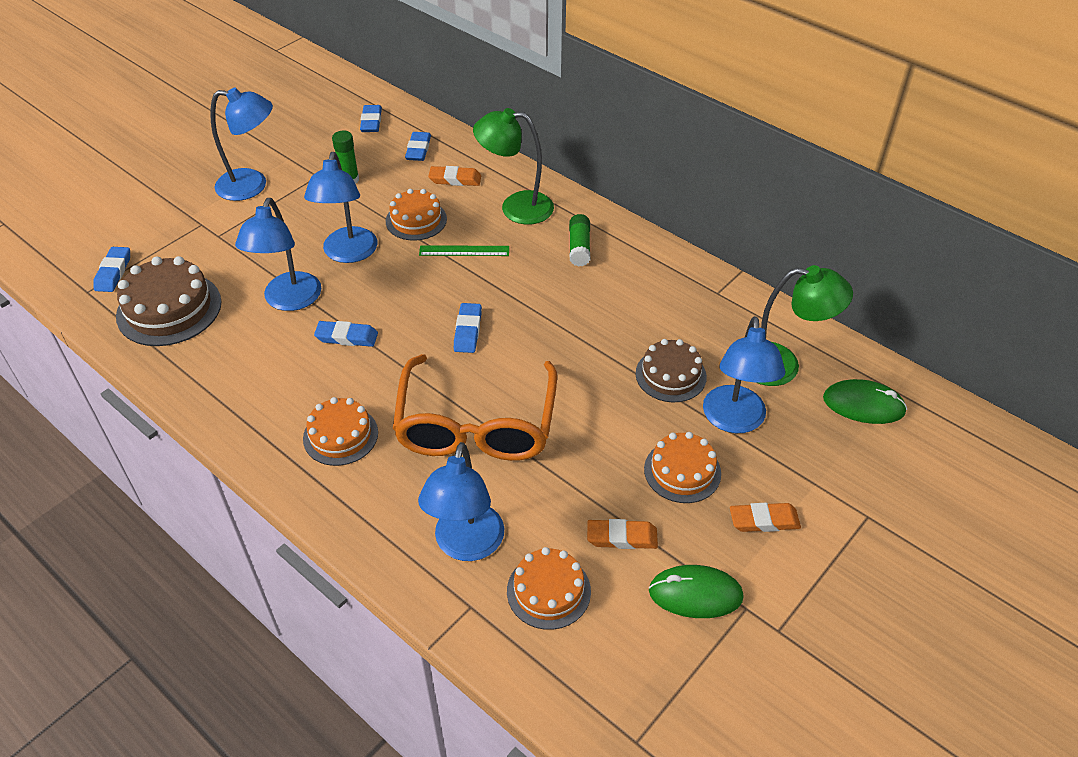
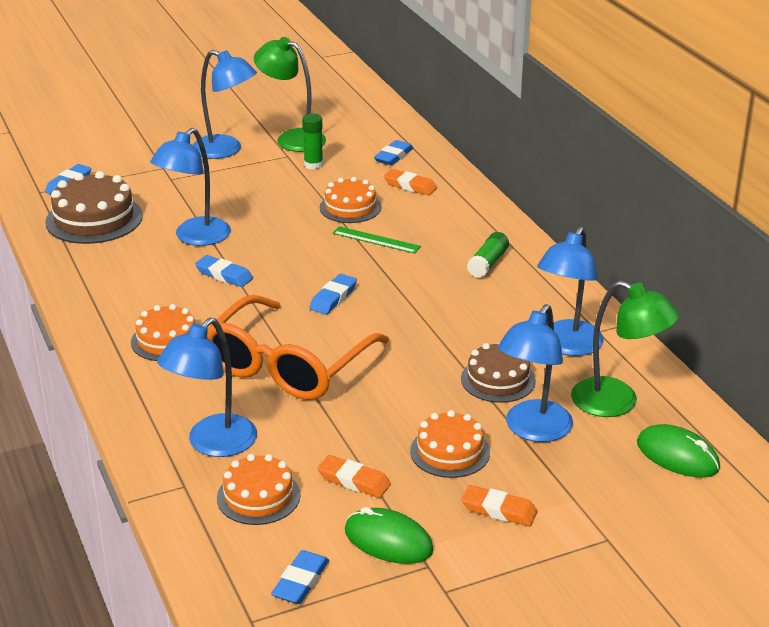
camera: 25 degrees right, 15 degrees down
blue lamp [304,152,377,263] -> blue lamp moved to [537,226,604,356]
blue eraser [360,105,382,132] -> blue eraser moved to [271,550,329,604]
green lamp [473,108,554,225] -> green lamp moved to [254,37,326,152]

